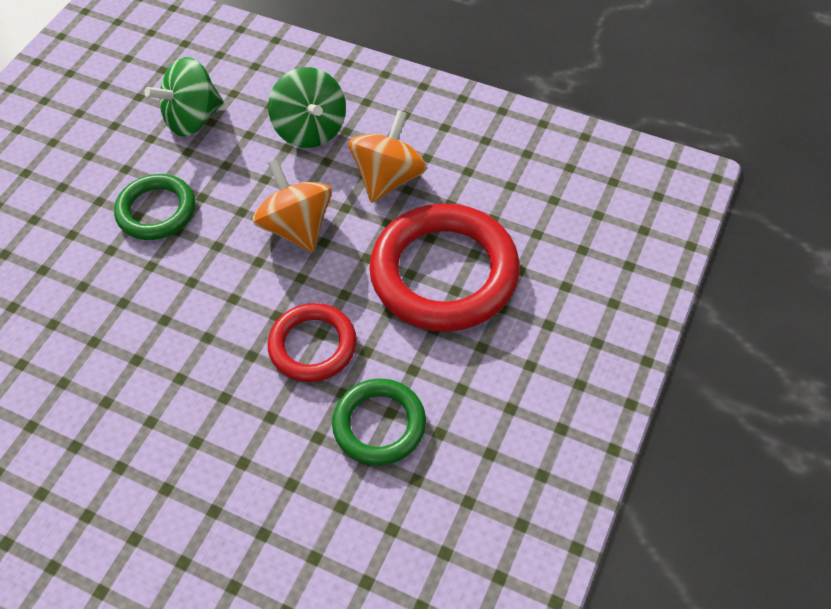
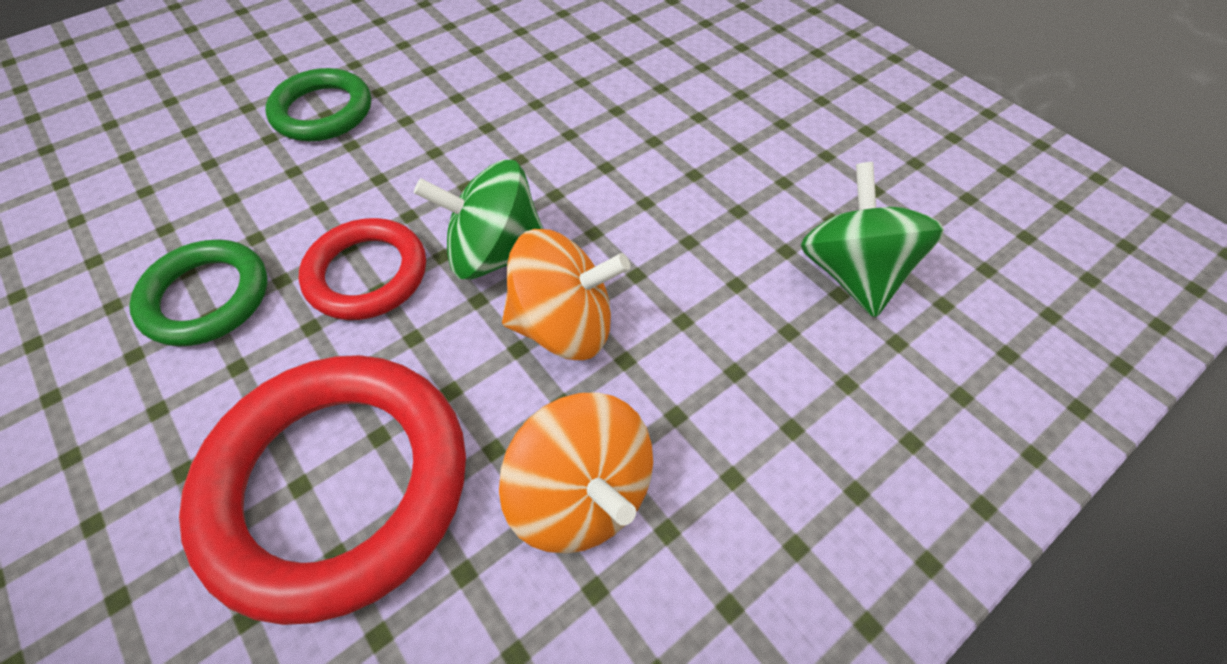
camera: 115 degrees right, 0 degrees up
green ring [114,174,195,240] -> green ring moved to [265,68,371,141]
green spinning top [268,67,346,148] -> green spinning top moved to [414,159,543,280]

